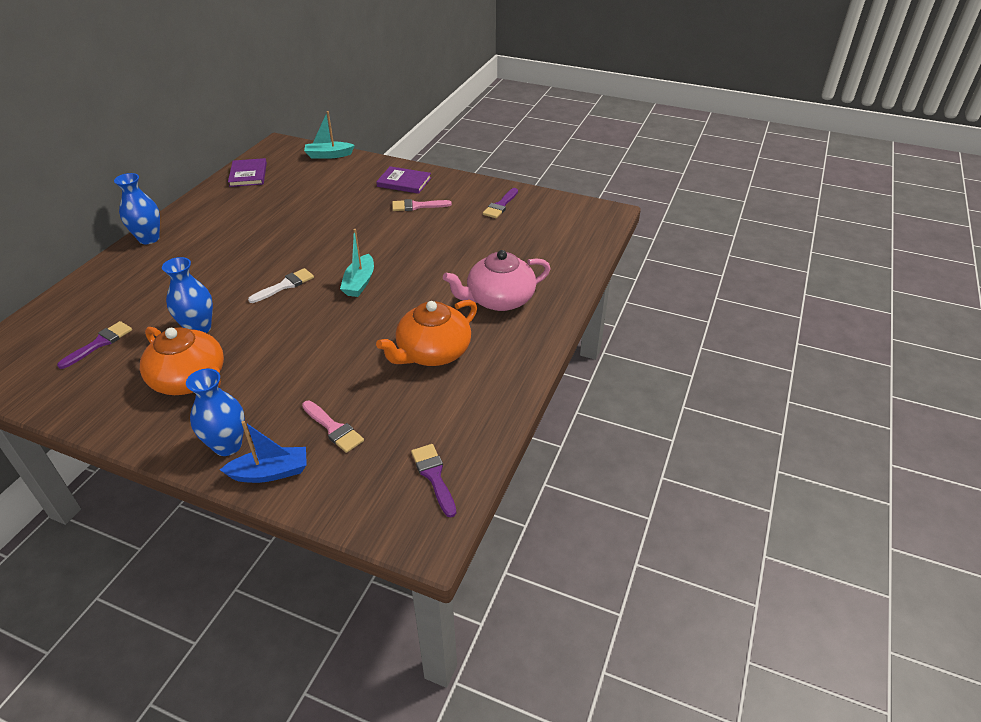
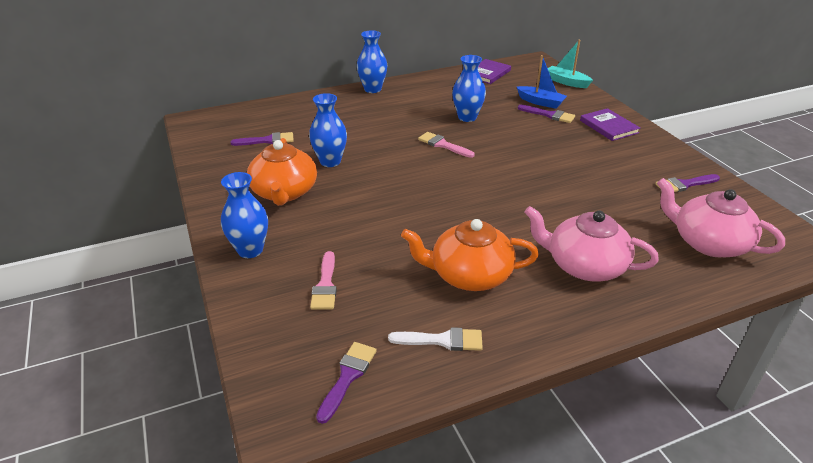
camera: 45 degrees right, 5 degrees down
blue boat [220,421,307,483] -> blue boat moved to [517,55,567,109]
white brush [248,268,314,303] -> white brush moved to [388,327,483,351]
turquoise boat [340,229,374,297] -> none
pink brush [392,199,452,211] -> pink brush moved to [418,132,475,158]
none -> blue vase [452,55,486,122]
none -> purple brush [518,105,575,123]
none -> pink teapot [657,178,785,257]

